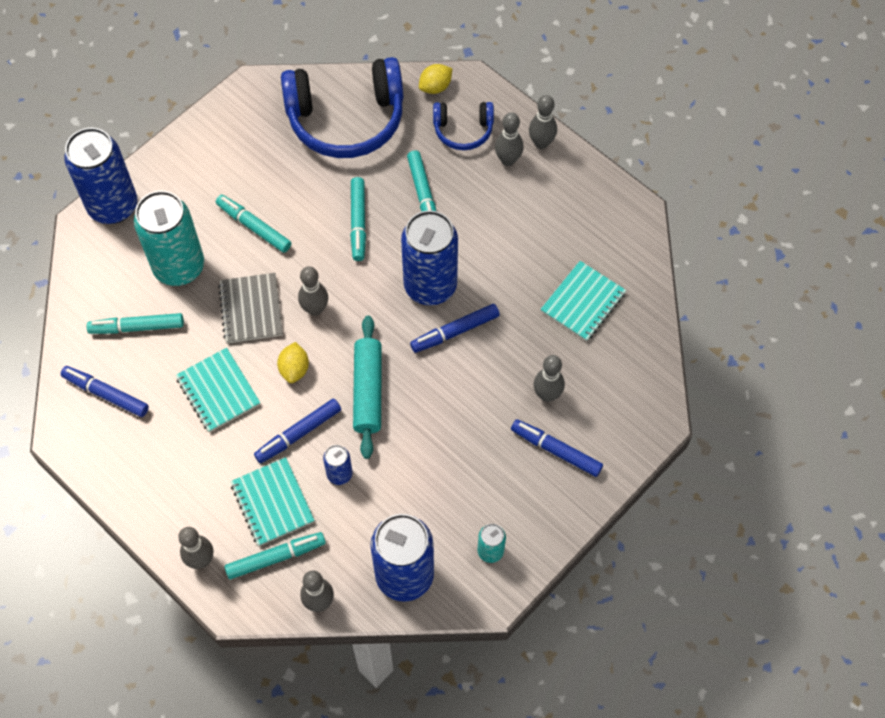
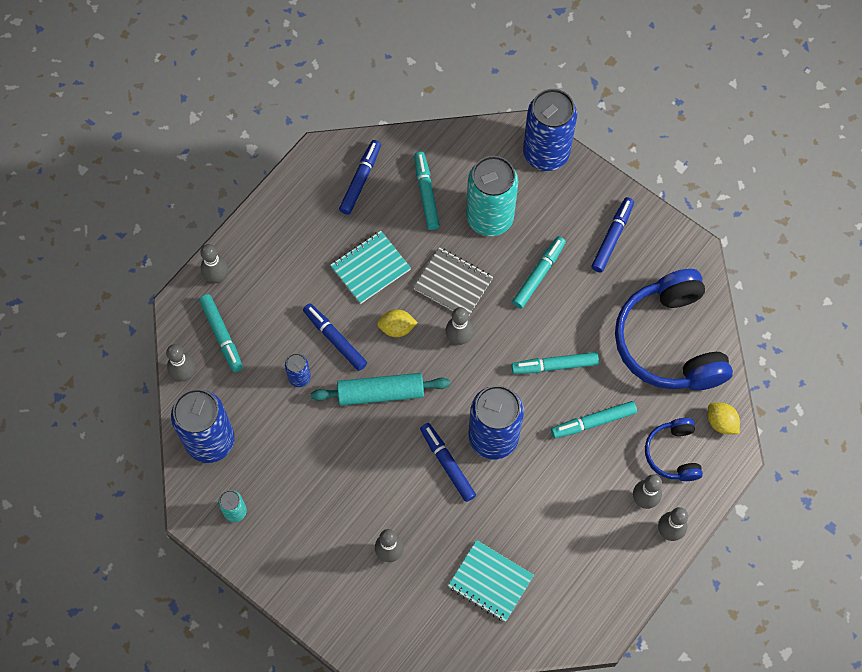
camera: 85 degrees right, 5 degrees up
grey notebook [218,273,283,343] -> grey notebook turned 45 degrees clockwise [413,247,493,317]
turquoise notebook [230,457,315,546] -> none
blue marker [511,419,603,477] -> blue marker moved to [591,197,634,273]

